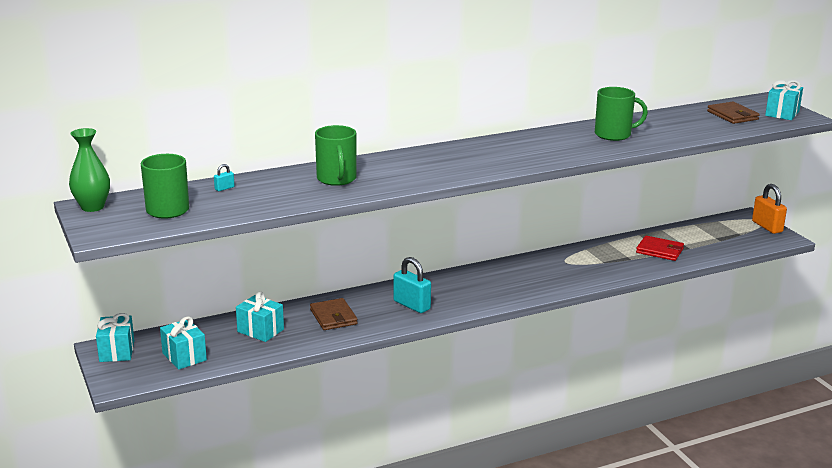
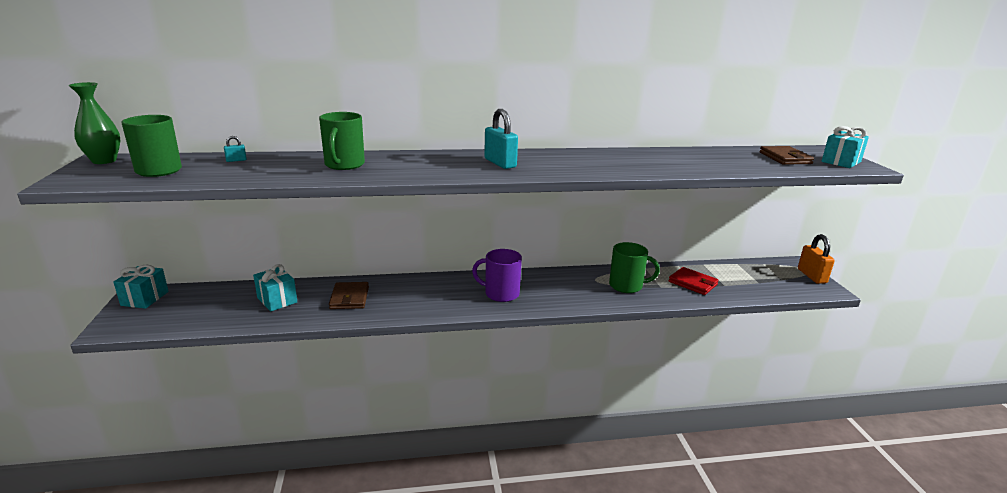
camera: 15 degrees right, 0 degrees up
turquoise gift [160,316,207,370] -> none
turquoise padlock [393,257,431,313] -> turquoise padlock moved to [484,109,518,169]
green mug [595,87,648,141] -> green mug moved to [609,242,660,293]
none -> purple mug [472,249,522,302]

